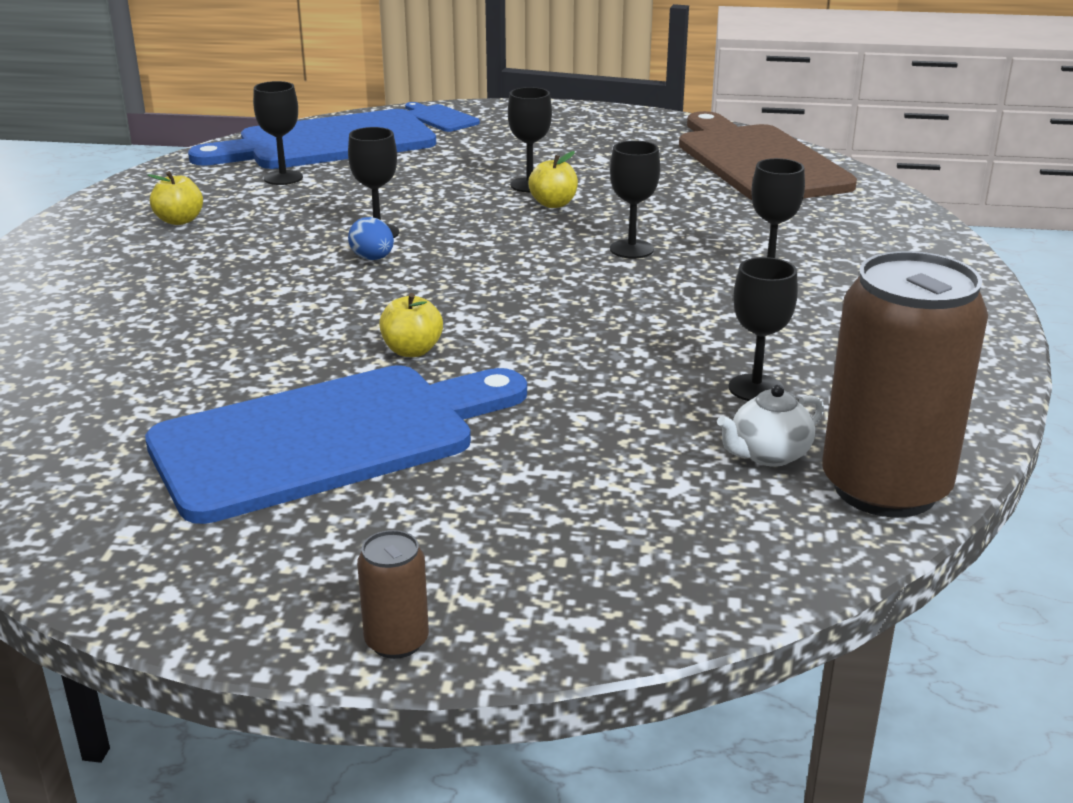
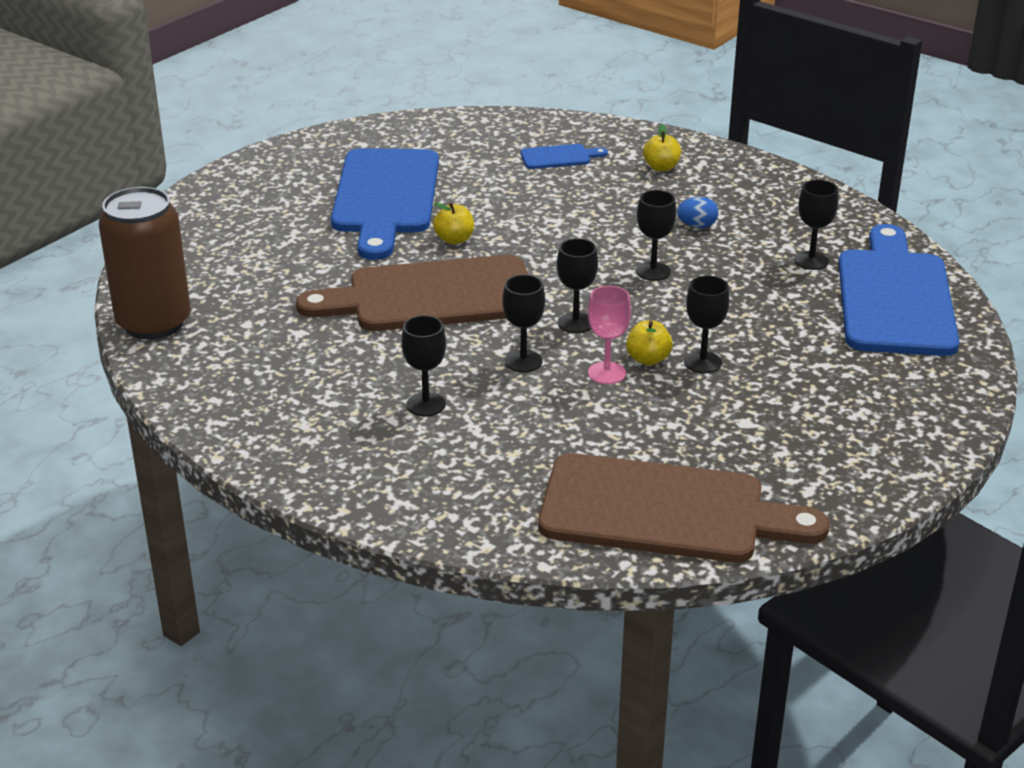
camera: 120 degrees right, 5 degrees up
yellow apple [148,171,203,225] -> yellow apple moved to [643,124,681,171]
blue egg [348,217,394,260] -> blue egg moved to [677,197,718,228]
brown can [357,530,429,659] -> none
blue cutting board [405,102,480,132] -> blue cutting board moved to [521,144,608,169]
white teapot [717,385,824,467] -> none
black goblet [729,257,798,401] -> black goblet moved to [557,238,598,333]
none -> brown cutting board [296,255,528,331]
none -> pink goblet [588,286,631,384]

